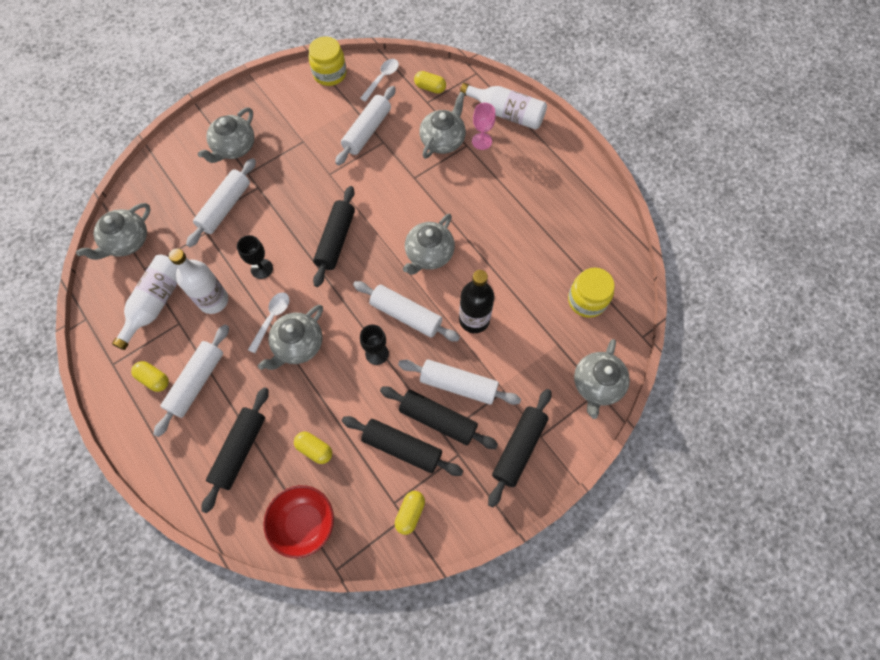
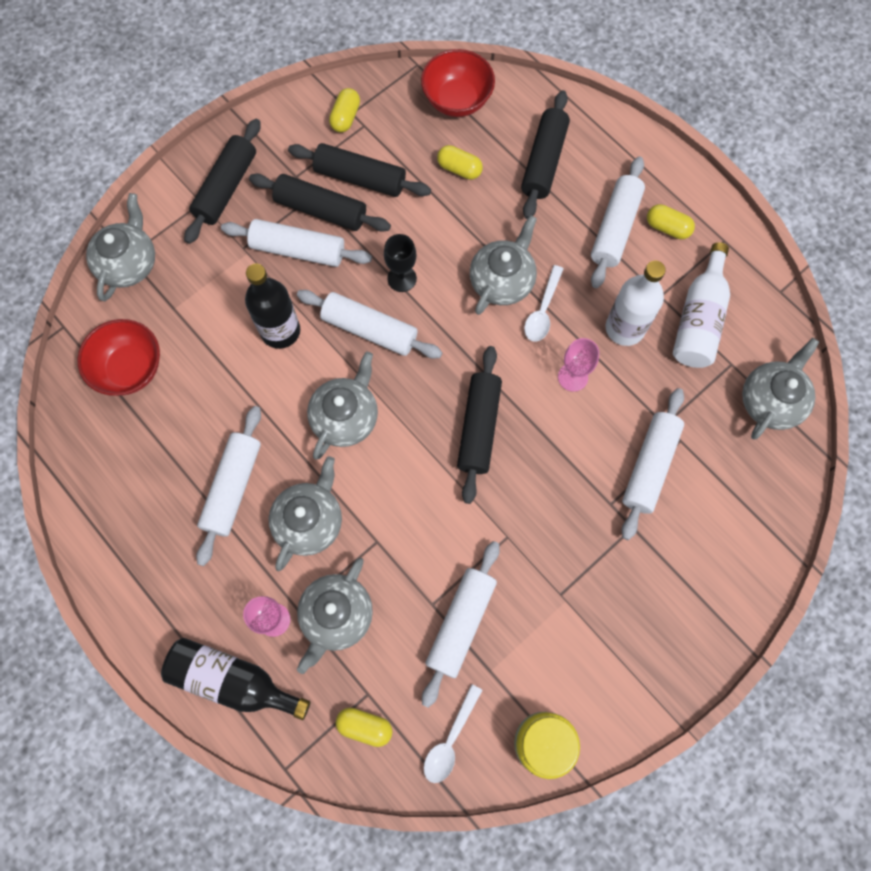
camera: 175 degrees right, 5 degrees up
grey teapot [198,107,255,163] -> grey teapot moved to [268,456,342,571]
black goblet [237,235,273,279] -> pink goblet [558,338,599,392]
white bottle [460,83,547,130] -> black bottle [161,638,310,720]
yellow jar [568,267,615,318] -> red bowl [77,319,160,396]
none -> white rolling pin [196,406,261,566]

